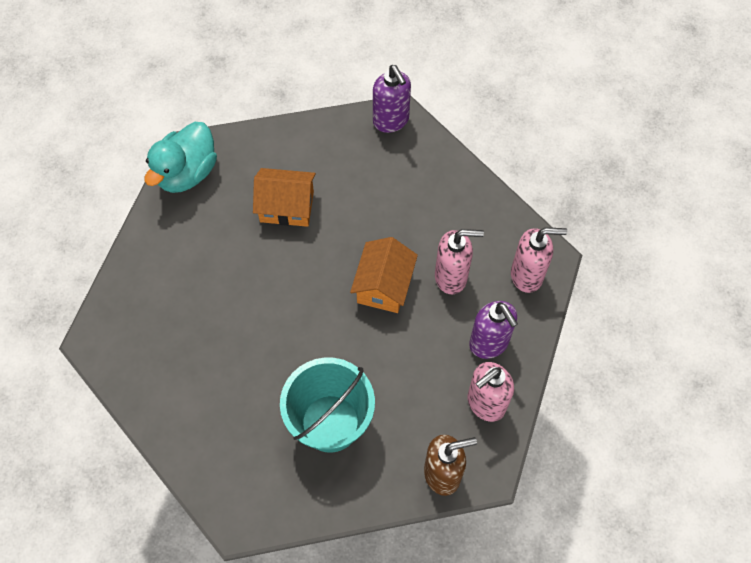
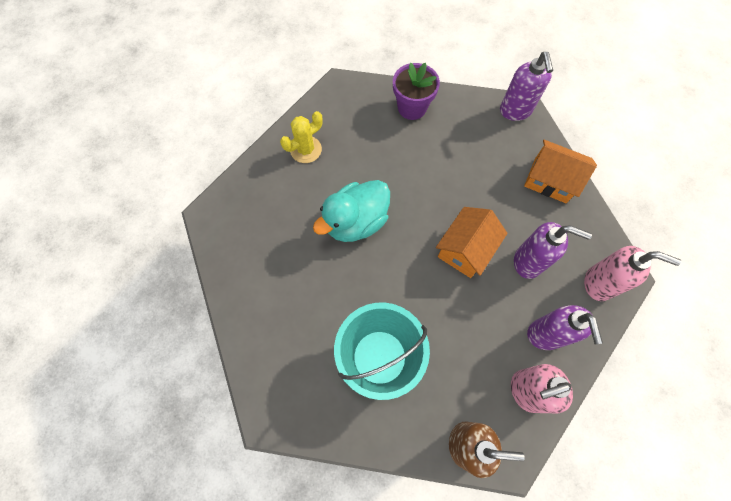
camera: 20 degrees right, 5 degrees up
turquoise duck [145,122,217,193] -> turquoise duck moved to [313,180,390,242]
orange house [253,168,316,227] -> orange house moved to [524,140,597,203]
pink soap dispenser [435,229,484,294] -> purple soap dispenser [514,222,592,279]
none -> yellow cactus [280,111,323,163]
none -> purple flower pot [393,63,440,120]

